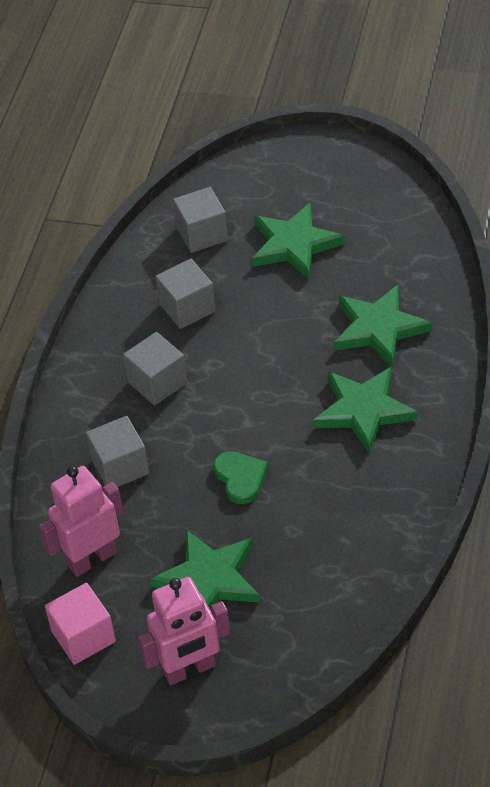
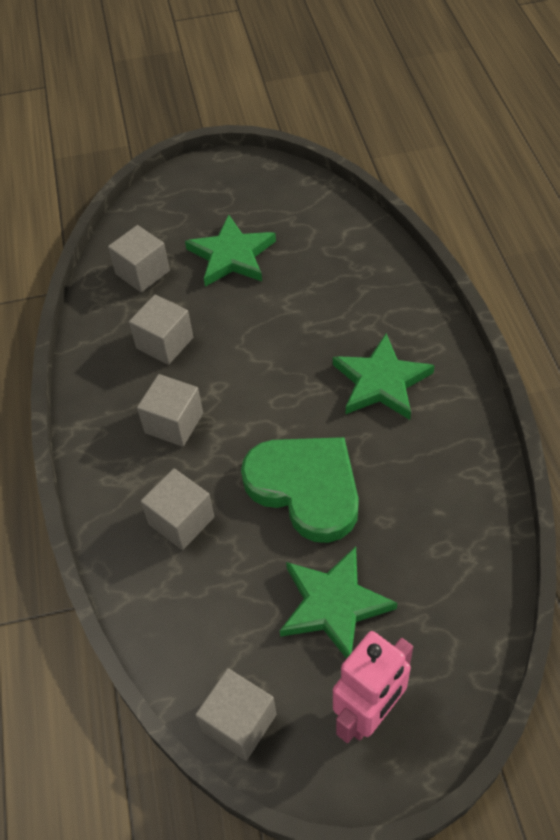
camera: 25 degrees left, 5 degrees up
pink robot [39,466,123,577] -> none
pink cube [45,583,116,665] -> grey cube [195,668,276,761]
green heart [213,451,268,504] -> green heart [241,437,359,543], size x2.00
green star [334,285,432,368] -> none

